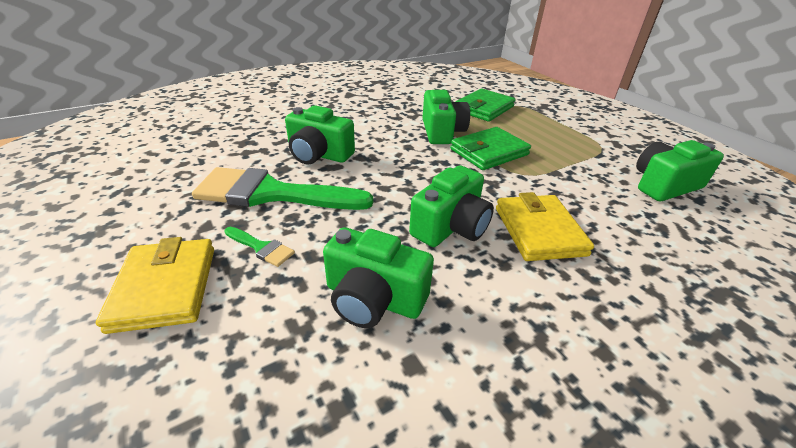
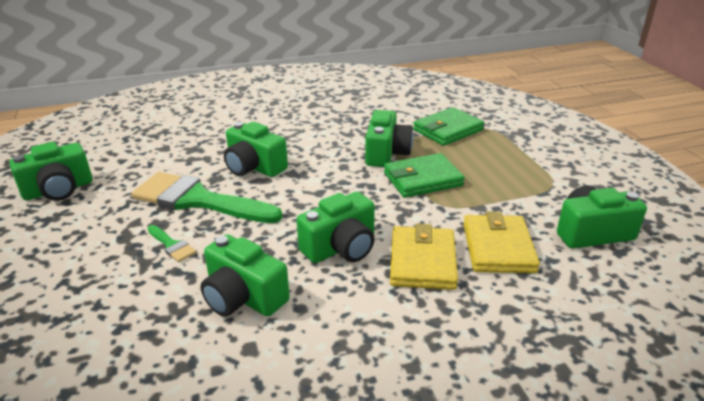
camera: 15 degrees right, 5 degrees down
yellow wallet [96,237,214,334] -> yellow wallet moved to [463,212,540,273]
none -> green camera [9,142,93,201]

